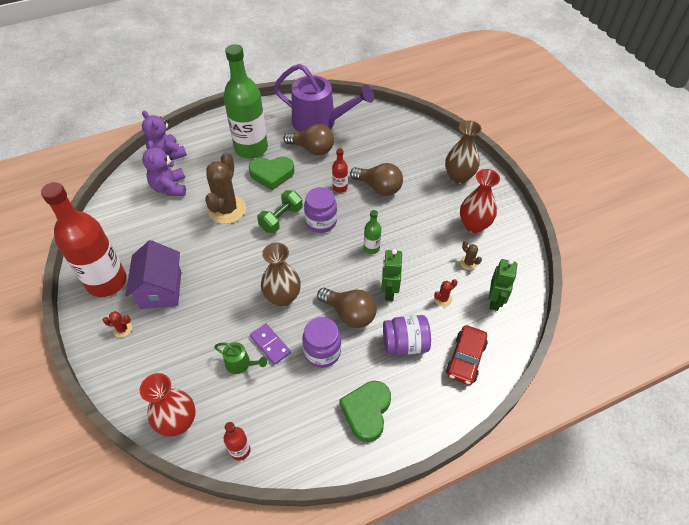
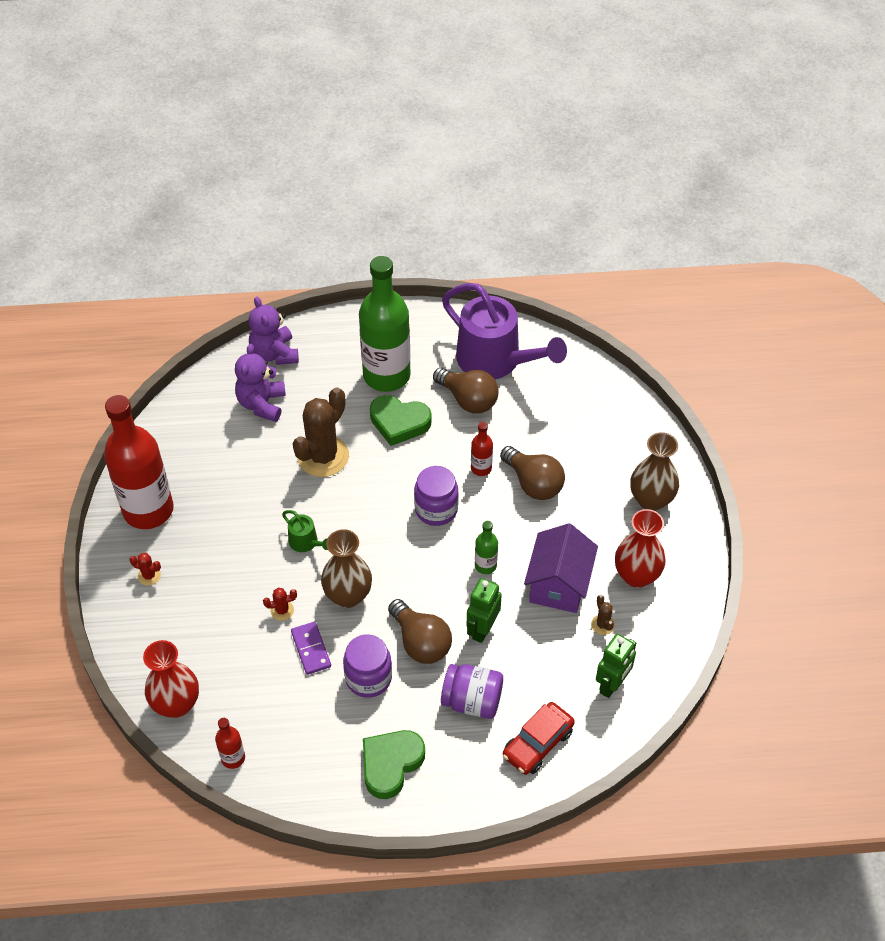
camera: 20 degrees right, 0 degrees up
purple house [126,240,181,309] -> purple house moved to [524,523,598,613]
green watering can [214,342,267,374] -> green watering can moved to [282,510,328,552]
green dumbbell [257,190,303,233] -> none
red cactus [434,279,457,307] -> red cactus moved to [263,588,297,621]

